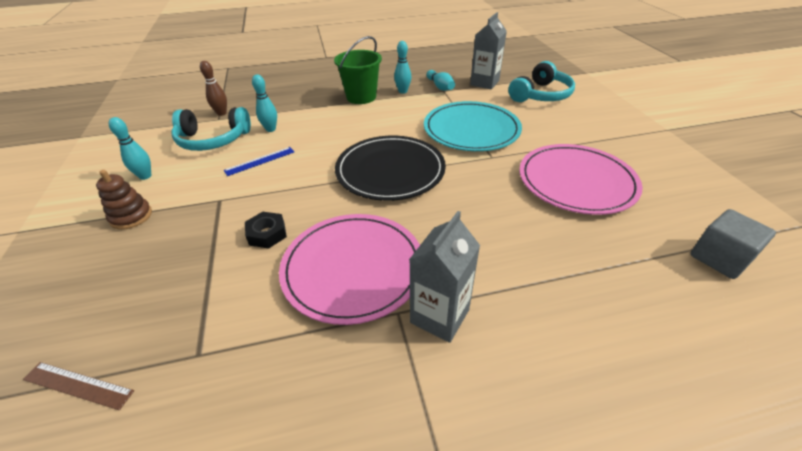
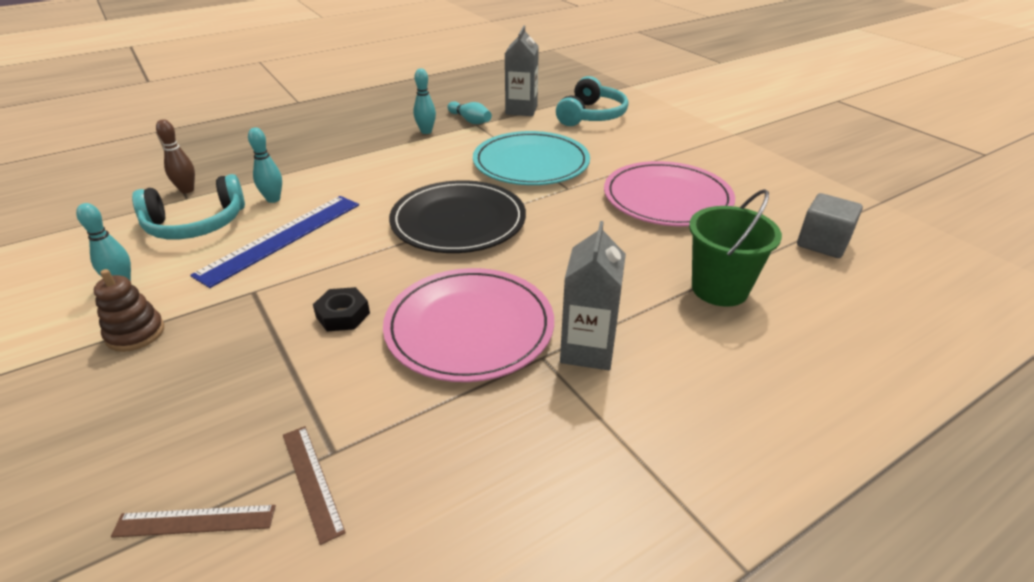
camera: 20 degrees left, 5 degrees down
blue ruler [224,147,294,176] -> blue ruler [190,196,359,288], size x1.94
green bucket [334,36,382,104] -> green bucket moved to [689,189,782,307]
none -> brown ruler [283,426,346,545]

